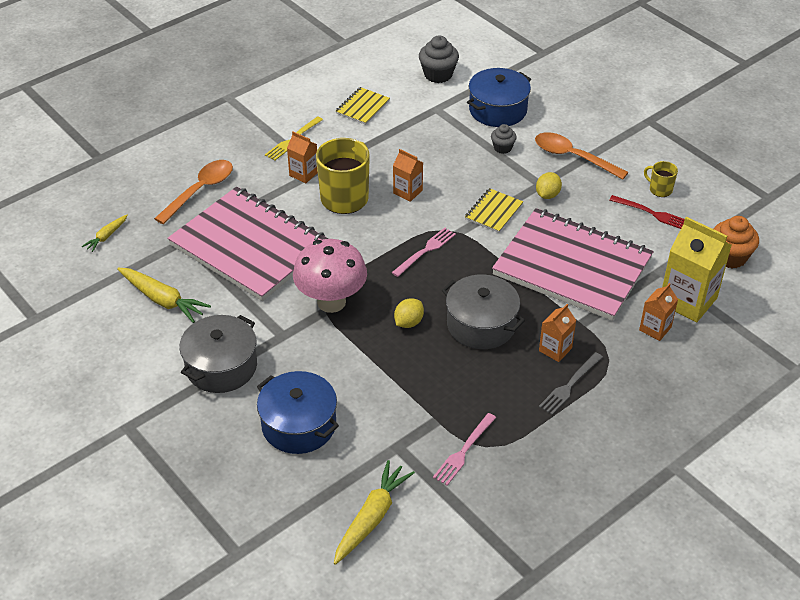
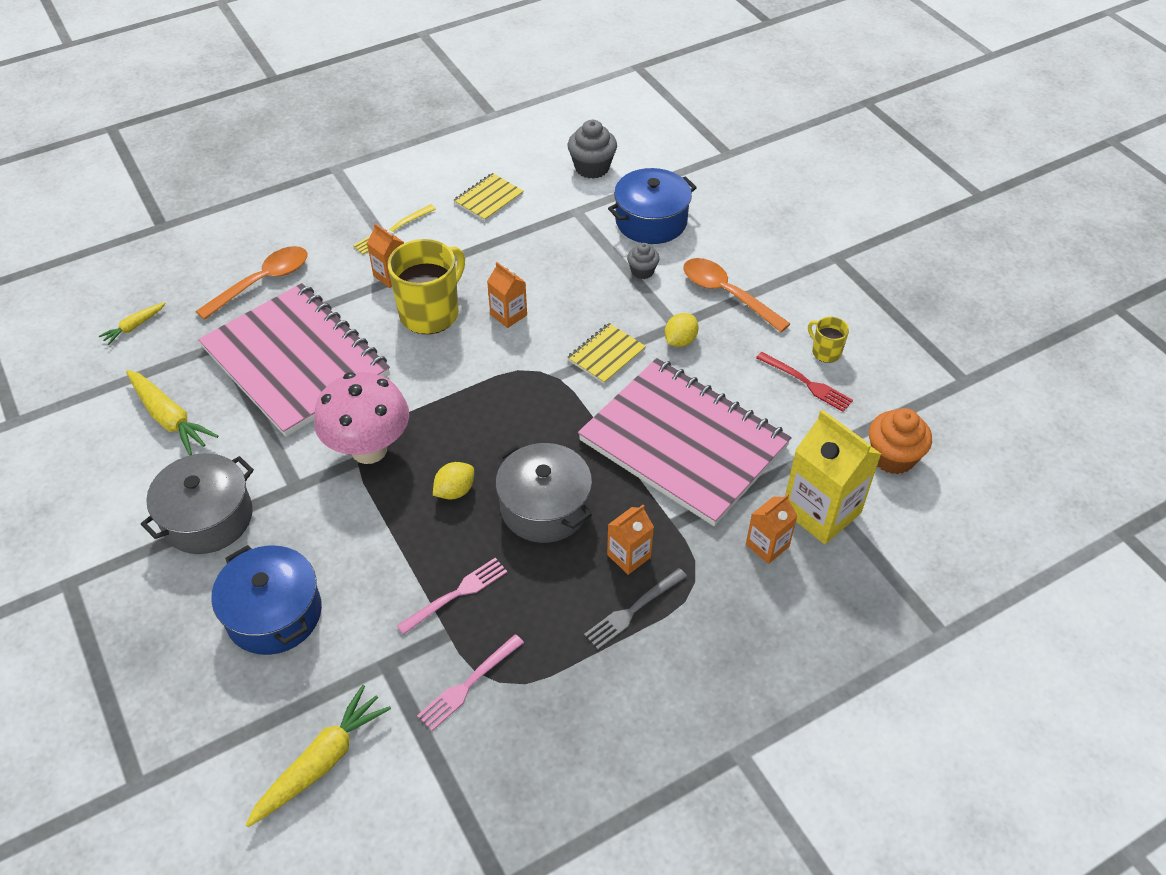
camera: 10 degrees right, 5 degrees up
pink fork [392,228,456,277] -> pink fork moved to [397,558,507,635]

